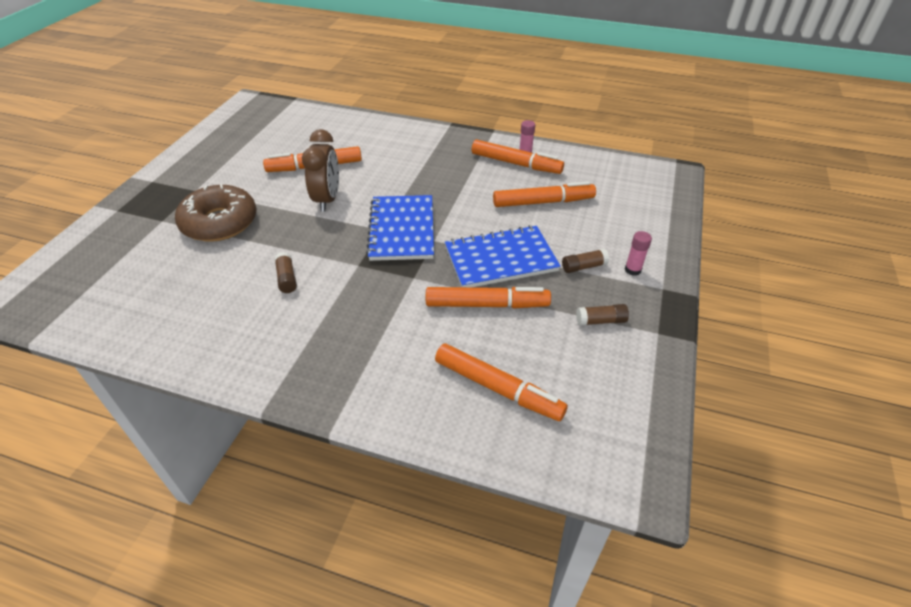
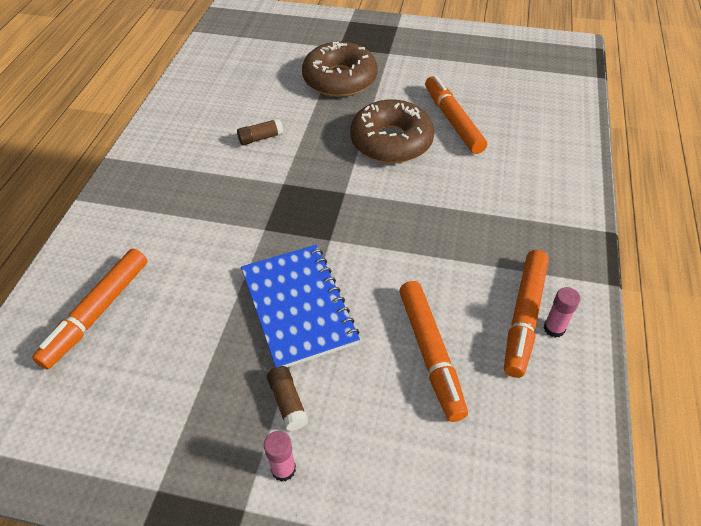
camera: 85 degrees right, 5 degrees up
brown clock [302,129,339,212] -> brown donut [350,100,434,163]
blue notebook [366,195,434,261] -> none
orange marker [426,287,551,309] -> none
brown glue stick [576,304,629,326] -> none

